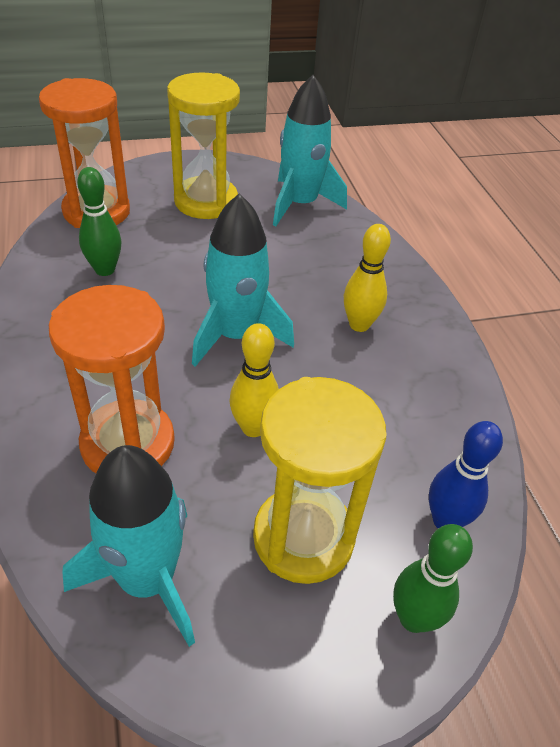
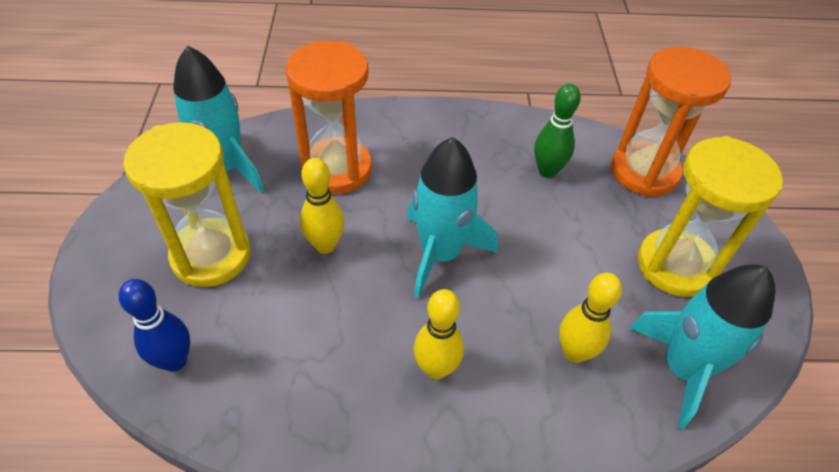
camera: 105 degrees right, 5 degrees up
green bowling pin [393,524,473,633] -> none
none -> yellow bowling pin [559,273,622,363]

